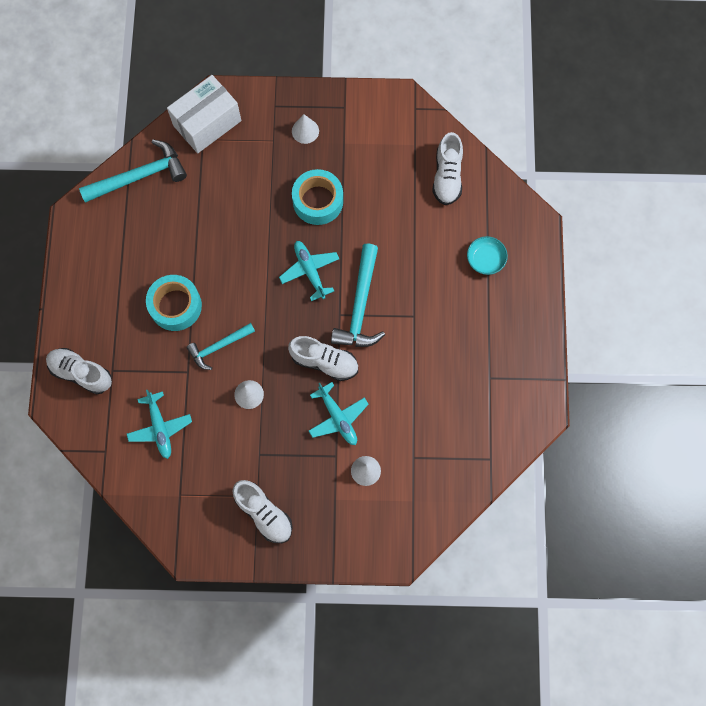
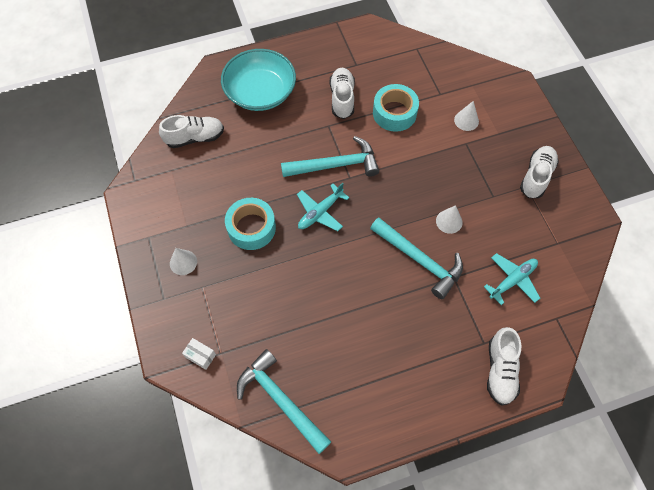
camera: 110 degrees left, 10 degrees down
turquoise tape [146,275,202,331] -> turquoise tape moved to [373,84,419,132]
white box [167,75,241,153] -> white box [182,338,216,370], size x0.42
turquoise hammer [186,323,255,370] -> turquoise hammer [370,218,463,299], size x1.59
white shoe [288,336,358,381] -> white shoe moved to [330,68,355,119]
turquoise plane [309,382,369,445] -> none
turquoise bowl [467,236,508,275] -> turquoise bowl [221,49,296,111], size x2.15

